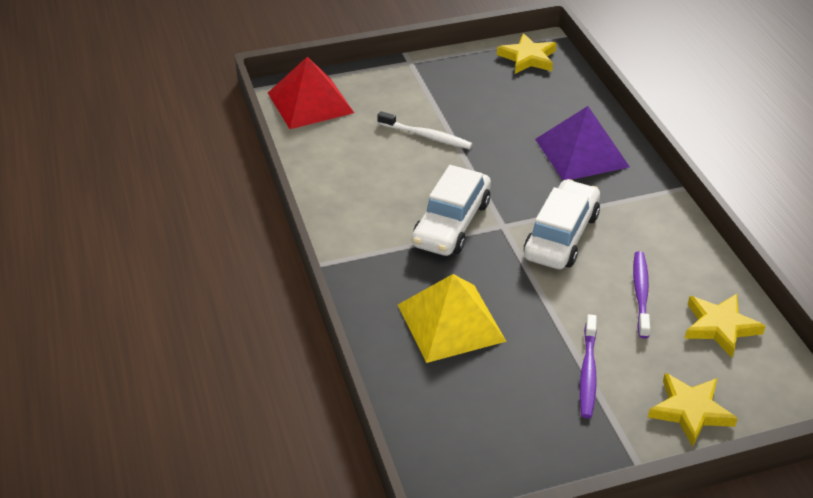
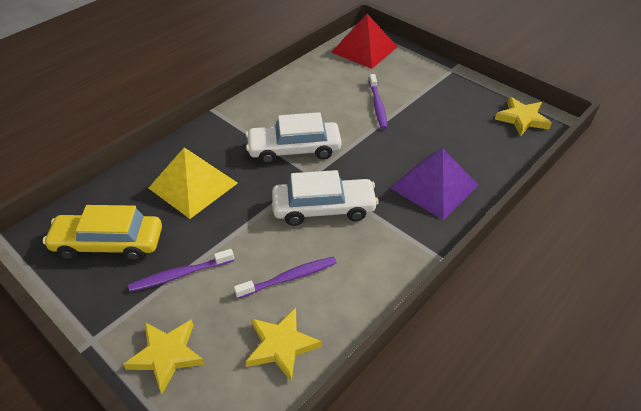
camera: 60 degrees right, 5 degrees up
white toothbrush [377,111,473,149] -> purple toothbrush [369,74,388,129]
none -> yellow car [43,205,162,261]

